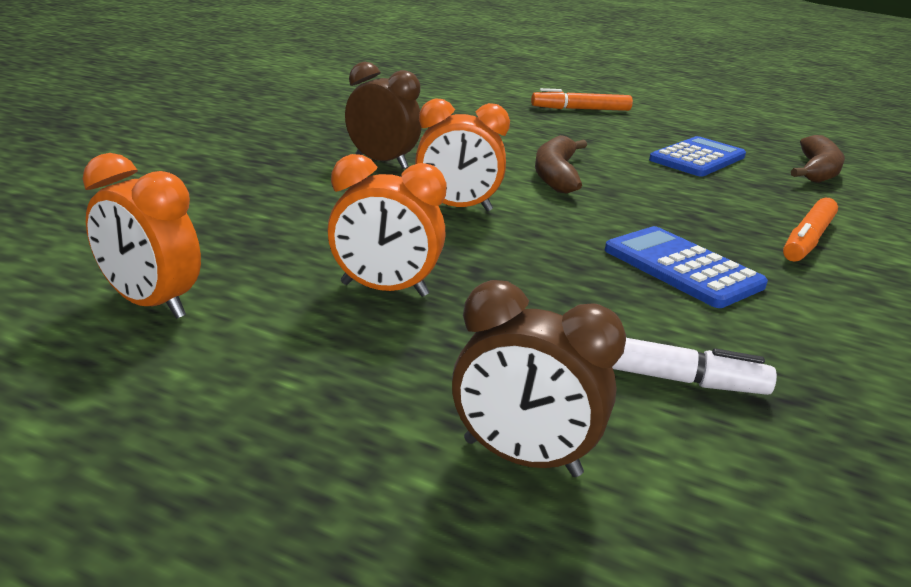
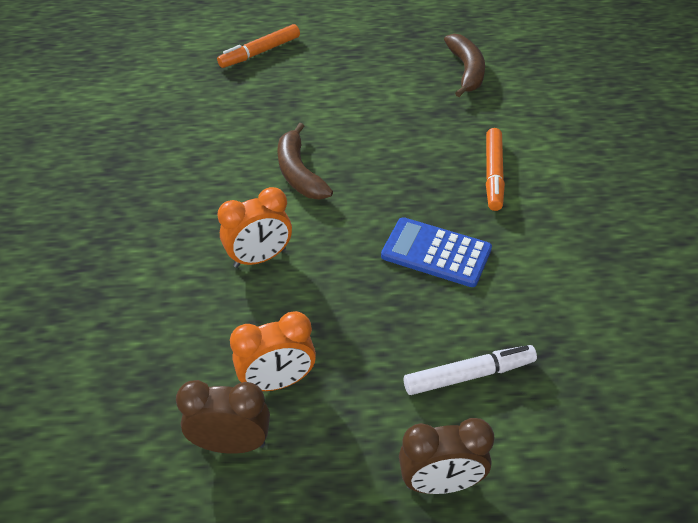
camera: 25 degrees left, 20 degrees up
orange clock [83,153,201,319] -> none
brown clock [345,62,422,169] -> brown clock moved to [176,380,270,454]
blue calculator [649,136,746,177] -> none

